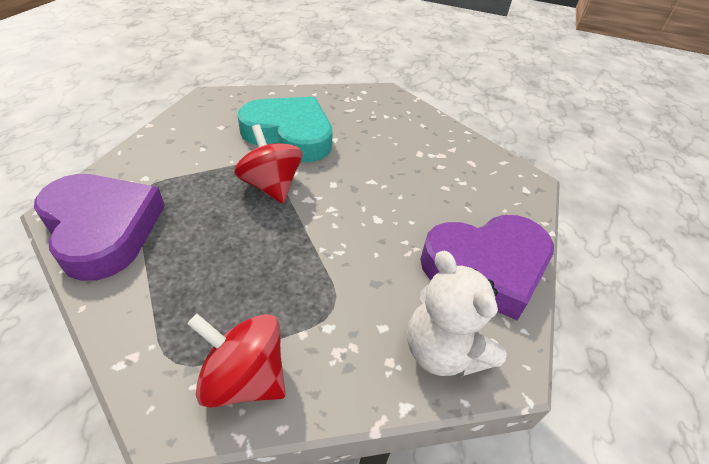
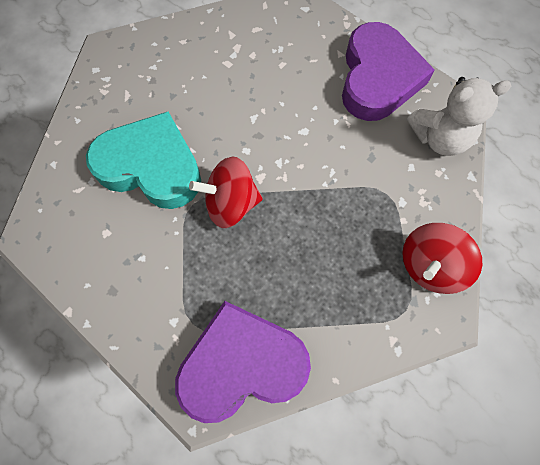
camera: 65 degrees left, 25 degrees up
turquoise heart [237,97,333,162] -> turquoise heart turned 60 degrees clockwise [86,112,201,209]

